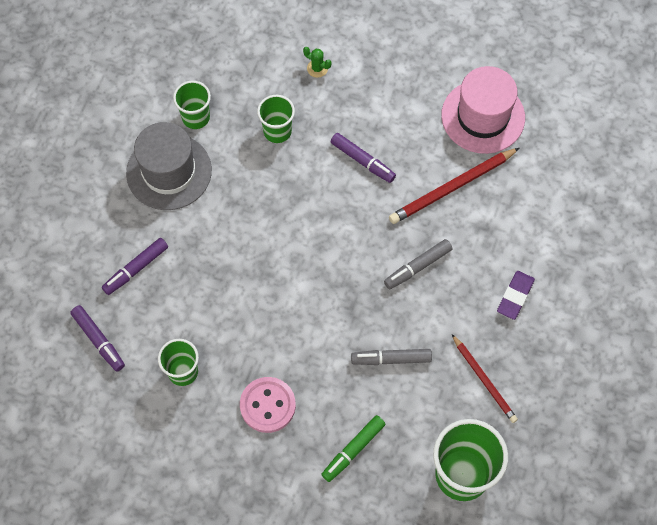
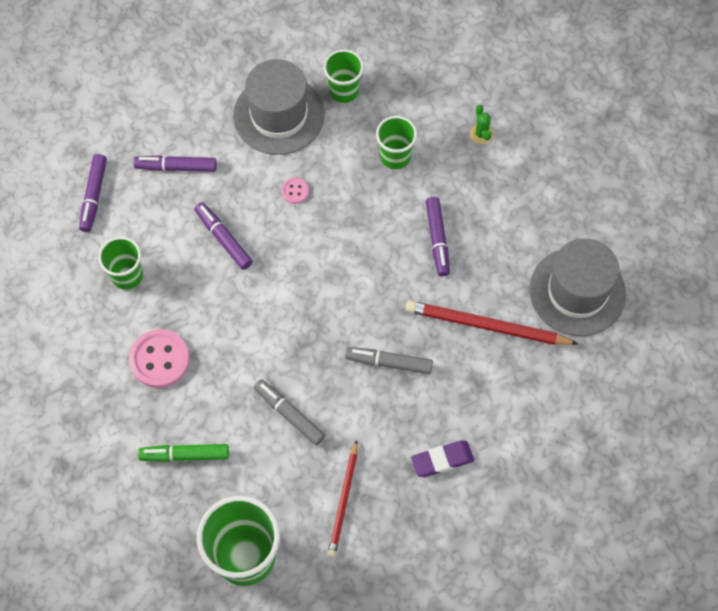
camera: 45 degrees right, 0 degrees up
pink hat [441,66,525,154] -> grey hat [530,238,626,336]
none -> purple marker [194,202,253,270]
none -> pink button [282,178,309,204]

